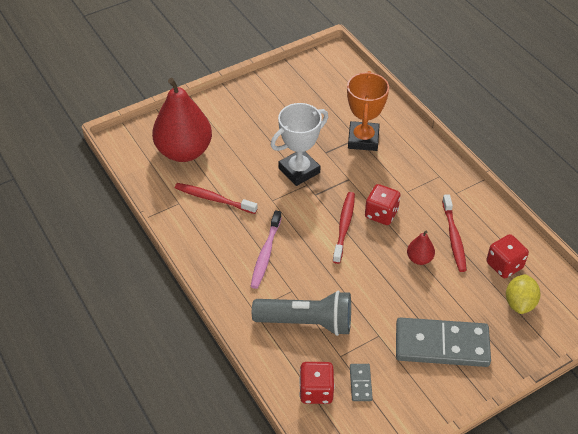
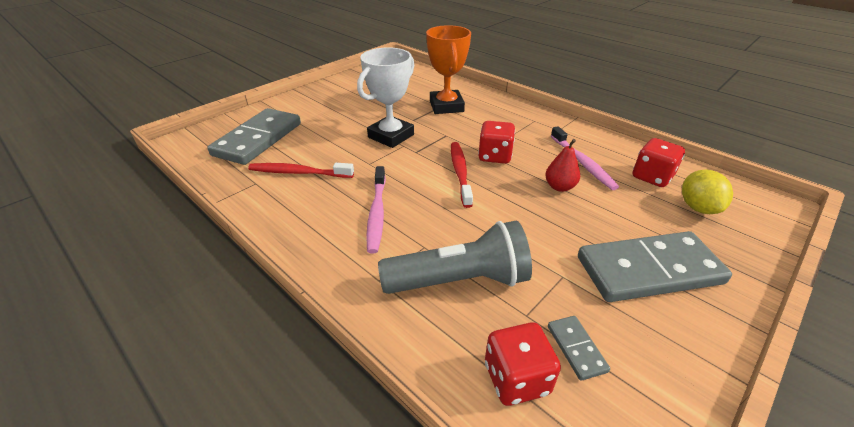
camera: 15 degrees left, 10 degrees down
red pear [152,78,212,162] -> grey domino [207,108,301,165]
red toothbrush [442,194,467,272] -> pink toothbrush [551,126,619,190]

